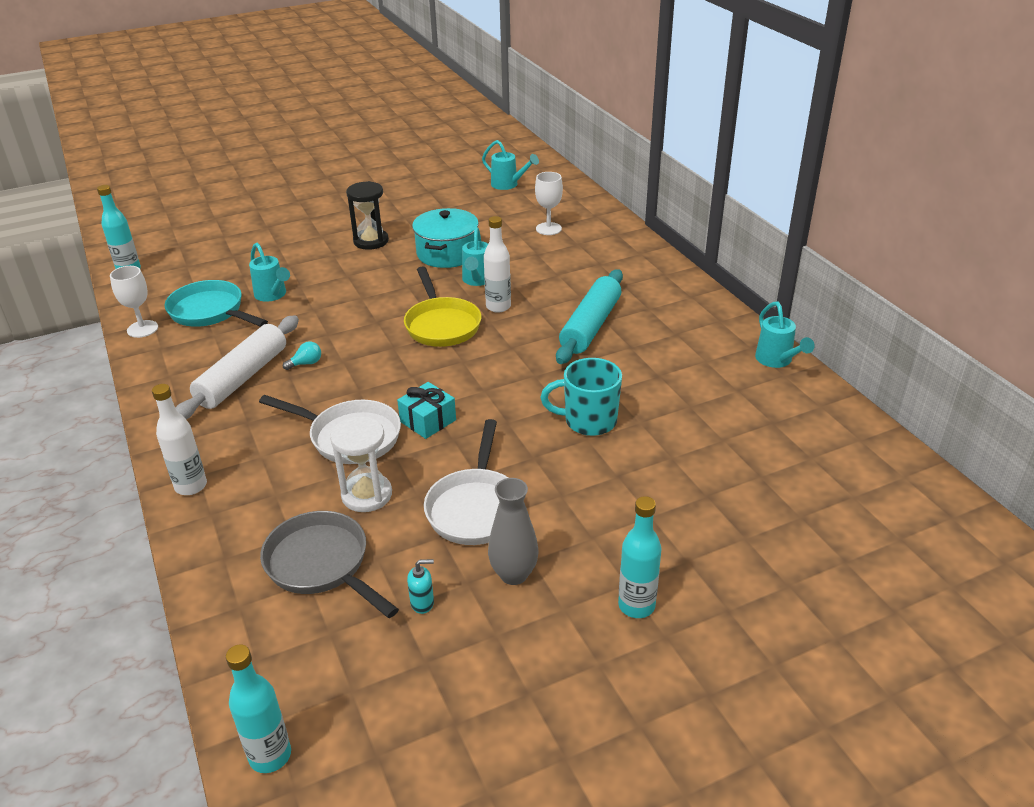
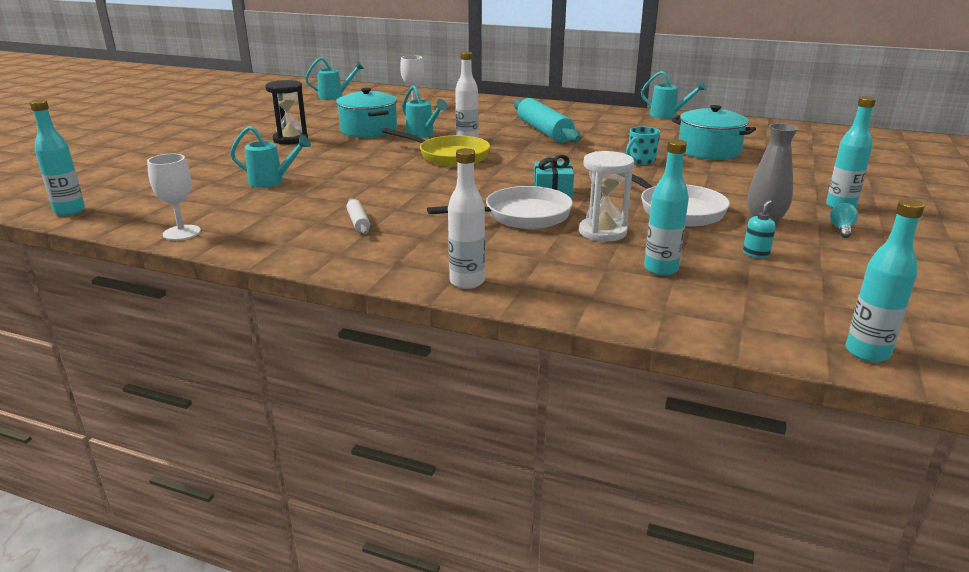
camera: 45 degrees left, 10 degrees down
turquoise pan [165,280,268,327] -> none
white rolling pin [175,316,299,419] -> white rolling pin [346,198,370,235], size x0.45
grey pan [260,511,399,618] -> turquoise bottle [644,139,689,276]
turquoise light bulb [283,341,321,370] -> turquoise light bulb moved to [830,203,858,238]
turquoise mug [541,358,622,436] -> turquoise mug [626,126,660,165], size x0.65
none -> turquoise pot [672,105,756,160]

